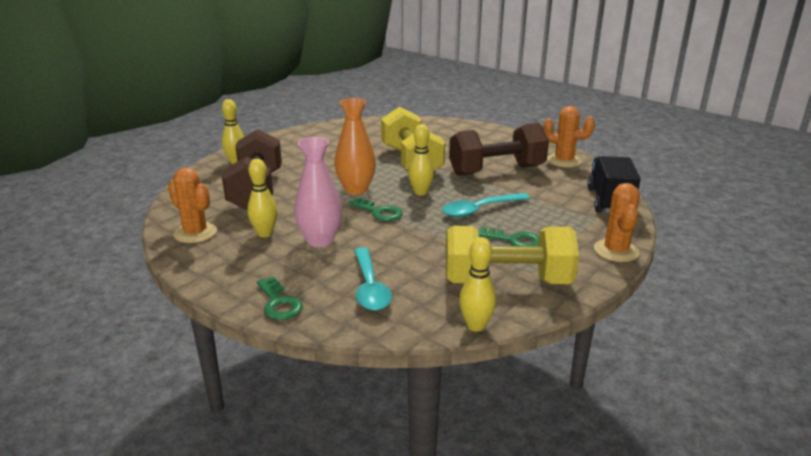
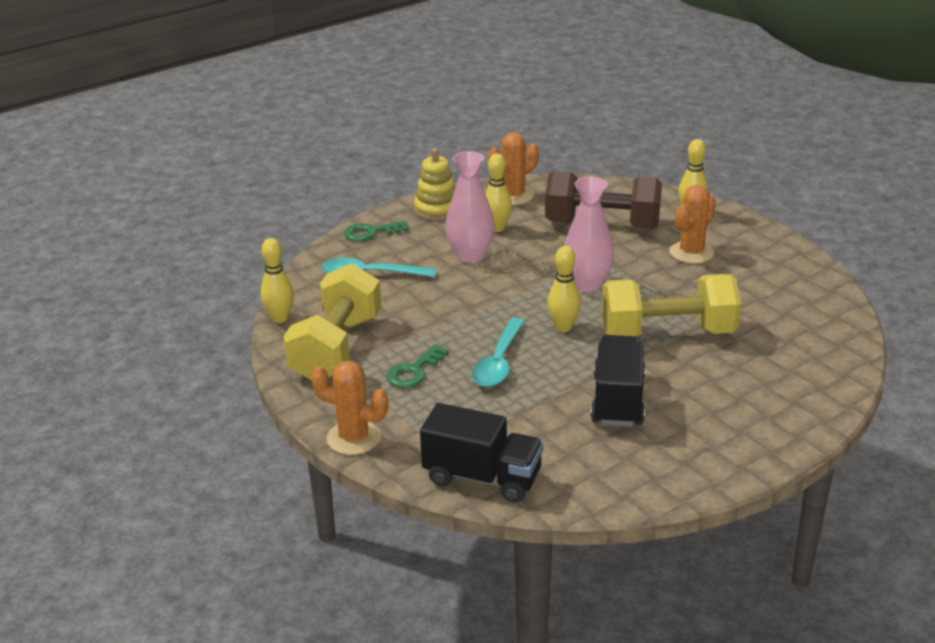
camera: 105 degrees right, 5 degrees up
orange vase [334,98,376,194] -> pink vase [564,177,614,292]
green key [349,198,403,221] -> none
turquoise spoon [442,193,530,217] -> turquoise spoon turned 150 degrees counterclockwise [472,318,525,387]
brown dumbbell [449,123,549,176] -> black truck [591,335,645,427]
orange cactus [543,106,595,168] -> orange cactus moved to [669,185,716,264]
none -> yellow stacking toy [414,148,456,220]

